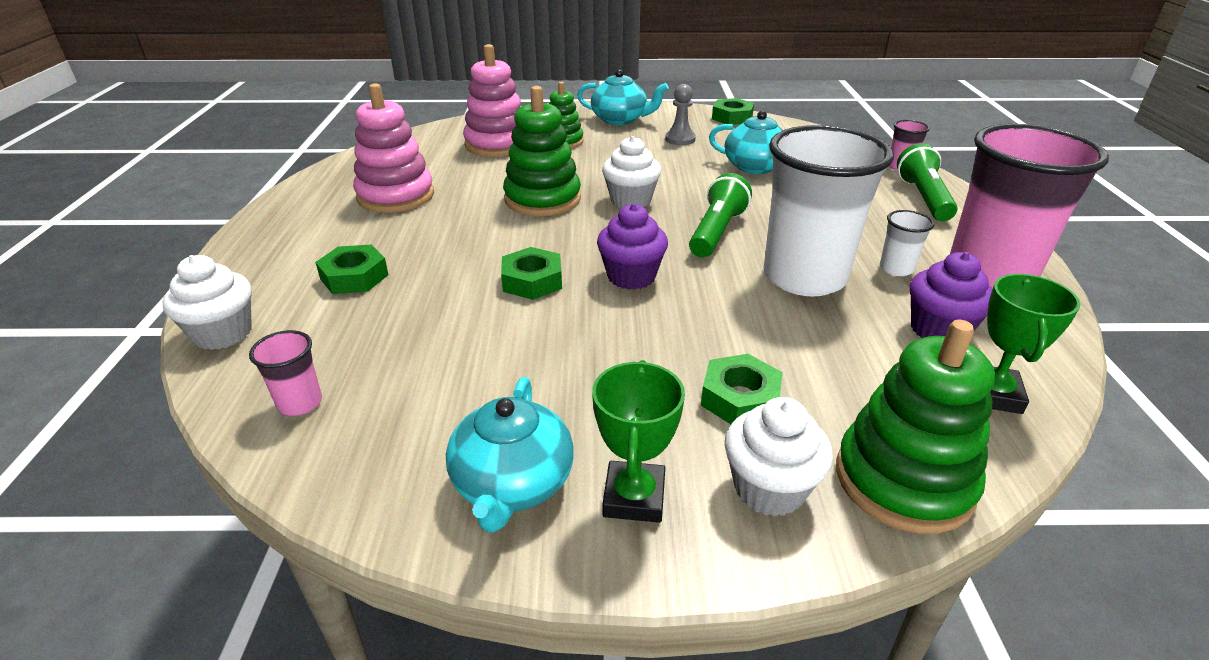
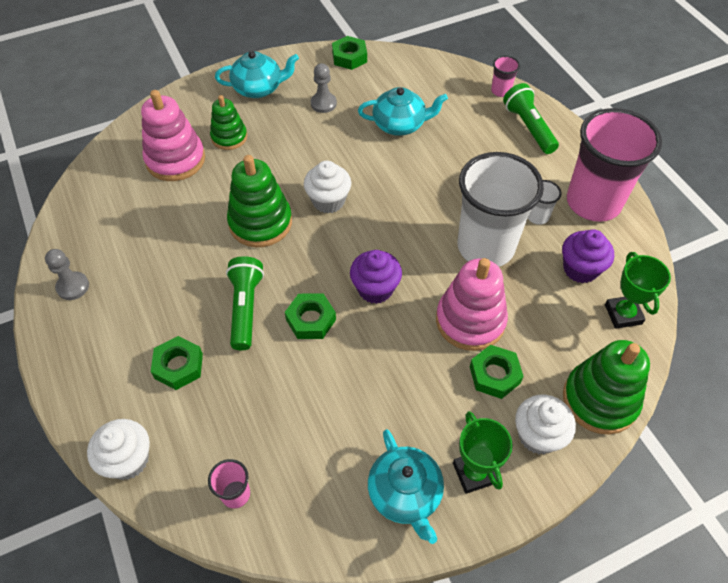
camera: 25 degrees left, 20 degrees up
pink stacking toy [353,83,434,213] -> pink stacking toy moved to [436,258,508,351]
green flashlight [689,173,752,258] -> green flashlight moved to [226,256,264,350]
none -> grey pawn [45,249,89,300]

